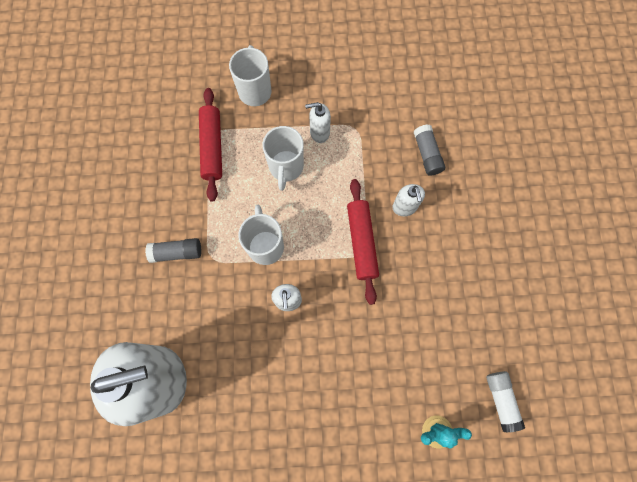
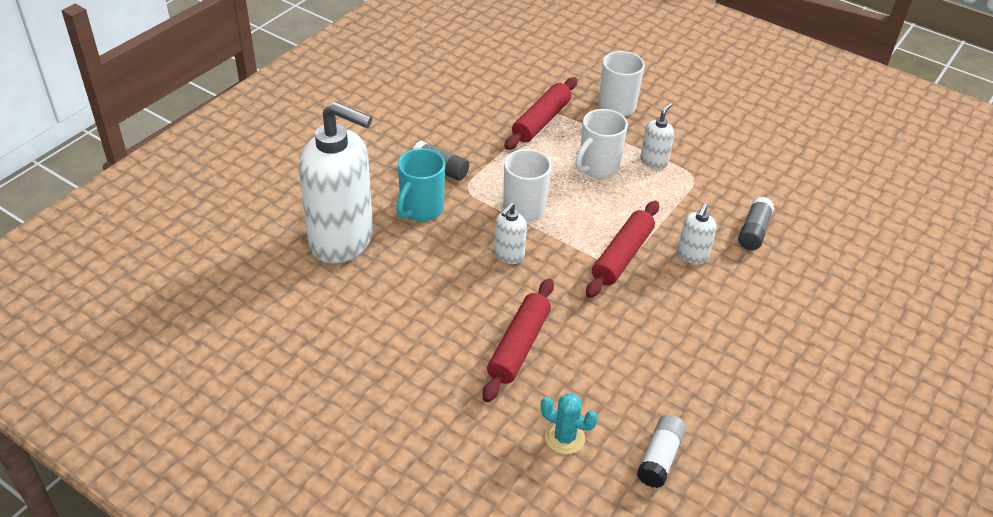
camera: 35 degrees right, 30 degrees down
white soap dispenser [305,102,331,143] -> white soap dispenser turned 90 degrees clockwise [640,103,674,169]
none -> turquoise mug [397,148,445,221]
none -> red rolling pin [483,278,554,402]

